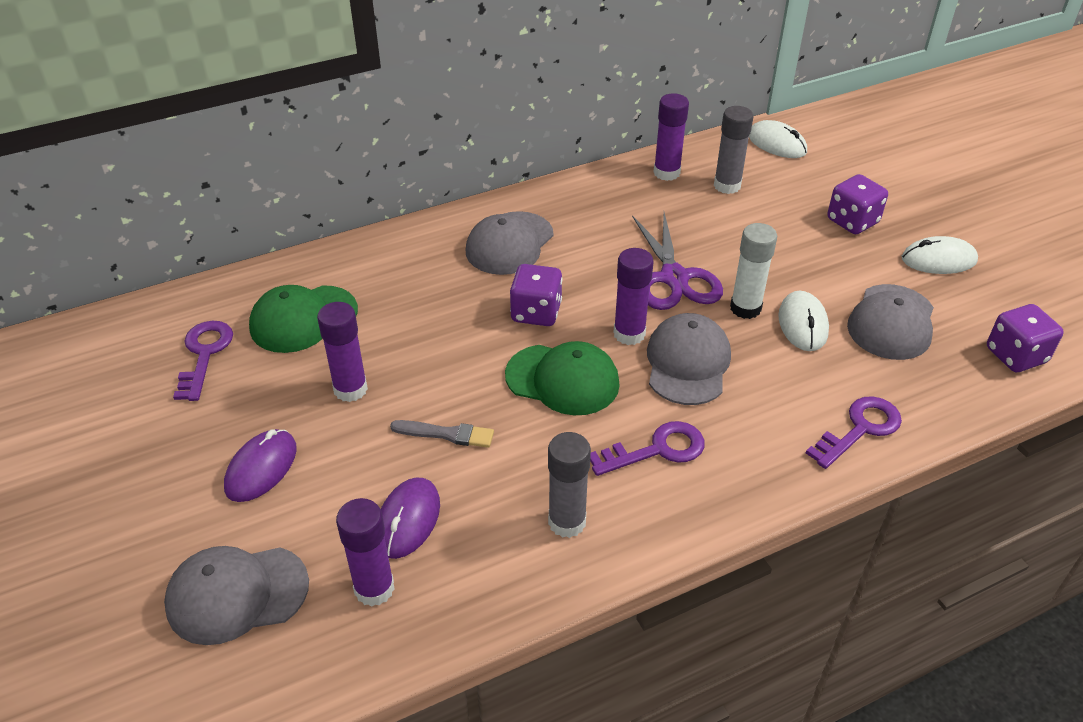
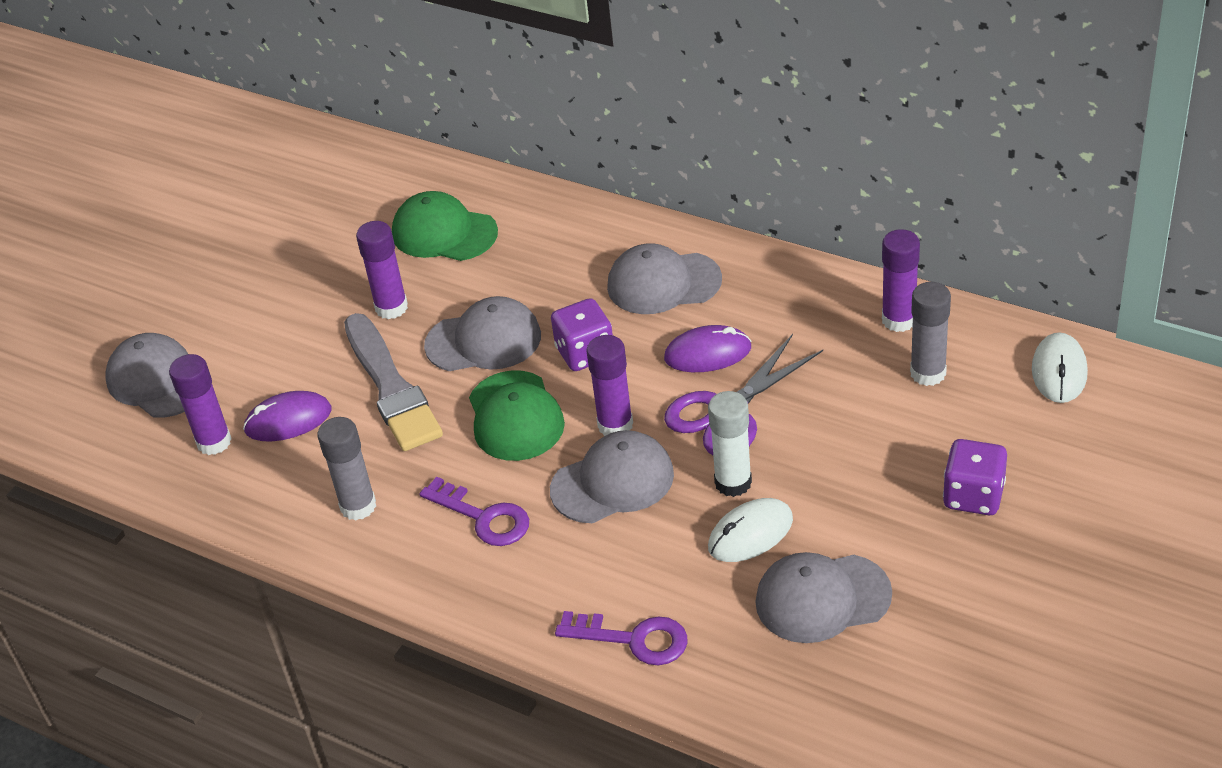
camera: 60 degrees right, 0 degrees up
purple key [173,321,233,401] -> none
purple mouse [224,429,297,502] -> purple mouse moved to [664,325,751,372]
grey brush [390,420,494,448] -> grey brush [344,313,443,451], size x2.02
white mouse [902,236,978,274] -> none
purple dice [987,304,1064,372] -> none
none -> grey cap [424,296,541,371]

